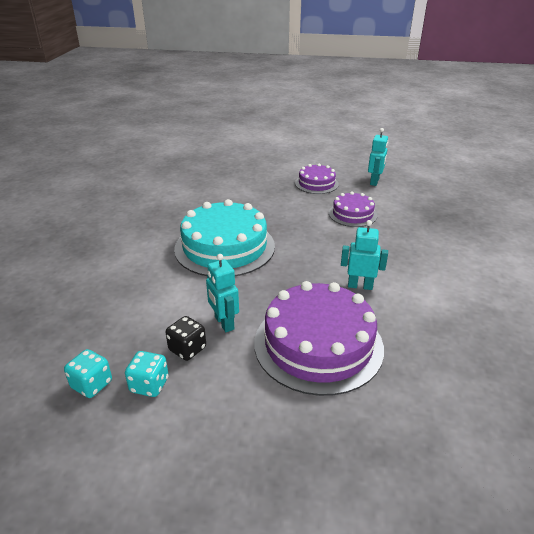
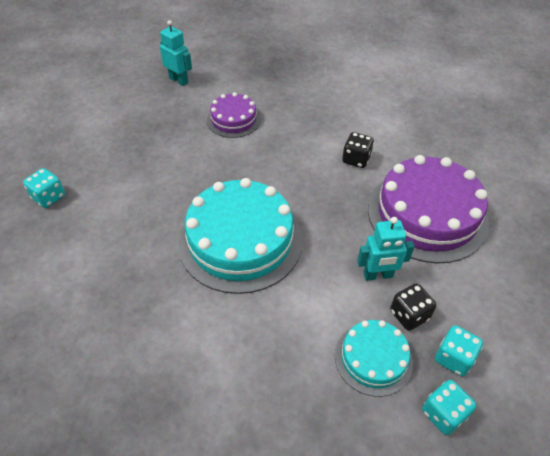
camera: 70 degrees left, 15 degrees up
purple cake [295,163,339,194] -> none
turquoise robot [341,220,388,290] -> black dice [342,132,374,168]
none -> turquoise dice [23,168,65,208]
none -> turquoise cake [335,320,413,397]

